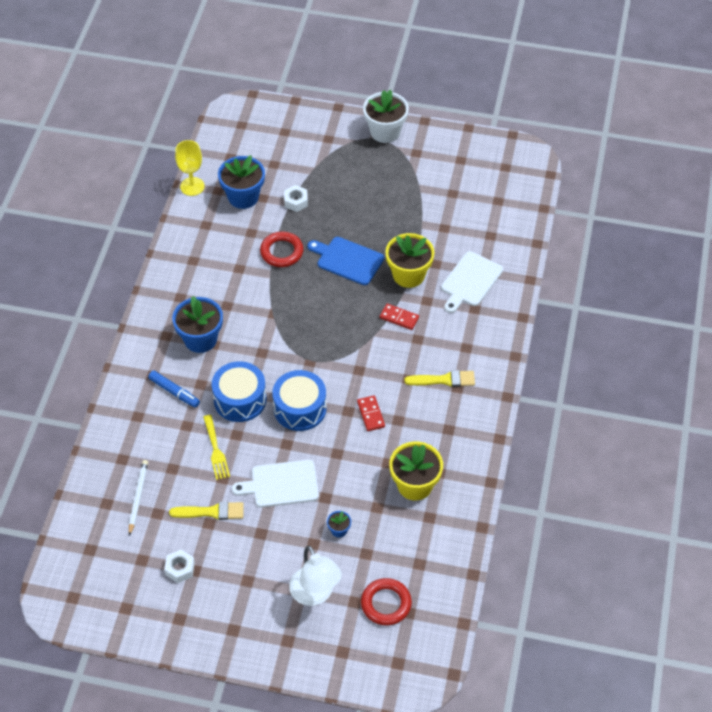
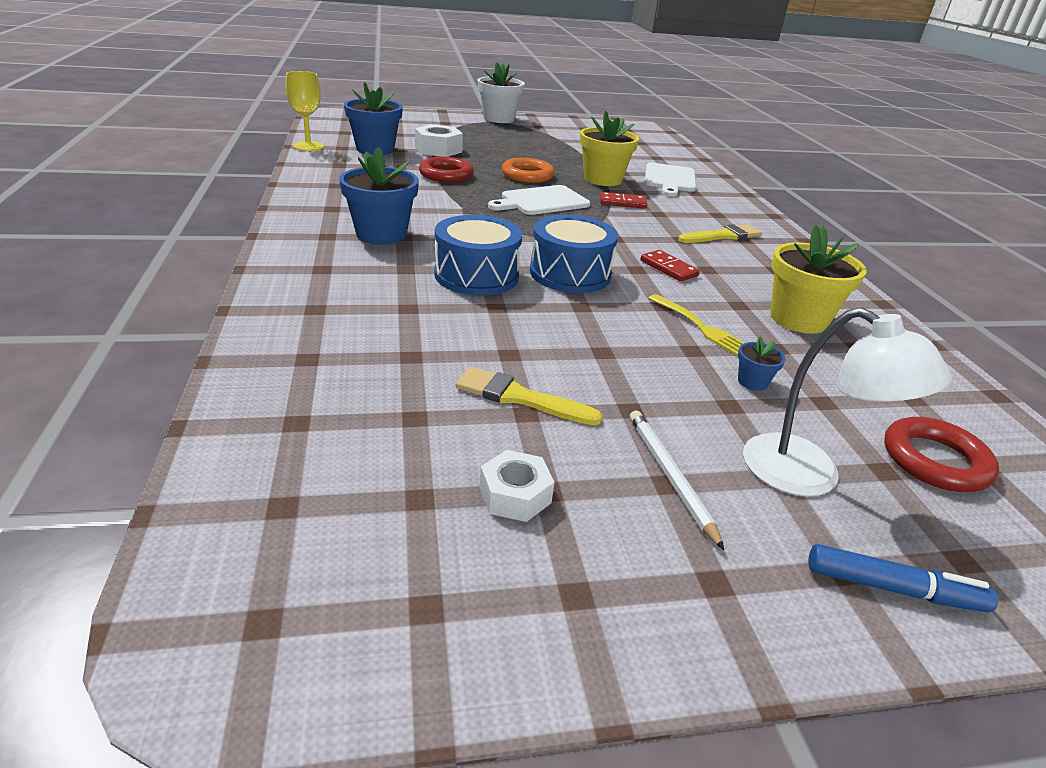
camera: 25 degrees left, 20 degrees down
white pencil [129,460,148,536] -> white pencil moved to [630,410,724,550]
blue marker [148,370,200,408] -> blue marker moved to [808,544,998,613]
yellow brush [169,502,244,520] -> yellow brush turned 135 degrees counterclockwise [456,367,602,425]
yellow fork [203,415,230,480] -> yellow fork moved to [648,294,744,356]
white cutting board [232,460,319,507] -> white cutting board moved to [488,185,590,215]
white nut [284,185,308,212] -> white nut [415,124,463,157], size x1.54
blue cutting board [307,237,384,285] -> orange ring [502,158,554,183]

